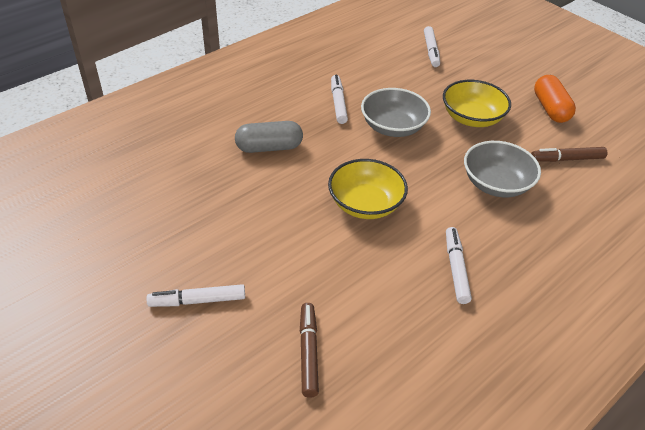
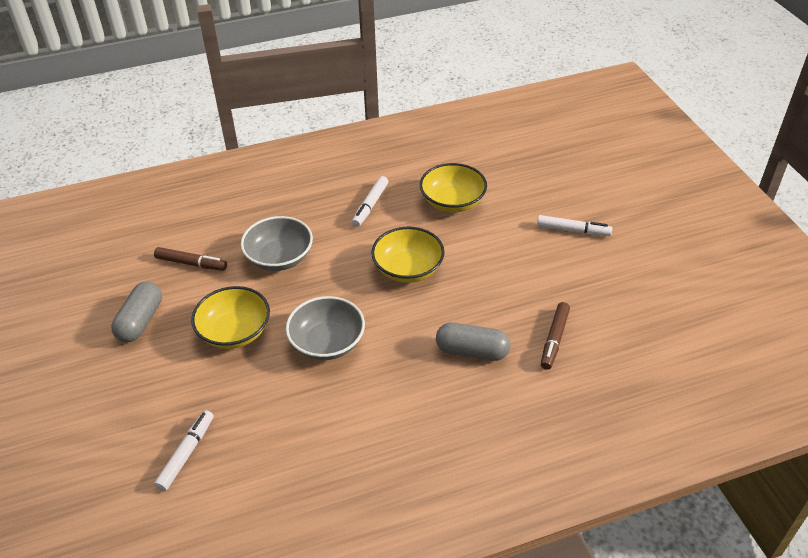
camera: 155 degrees left, 0 degrees up
brown marker [300,303,319,398] -> brown marker moved to [541,302,570,370]
white marker [331,75,348,124] -> none
orange capsule [534,75,576,123] -> grey capsule [111,282,162,342]
none -> yellow bowl [420,163,487,212]

